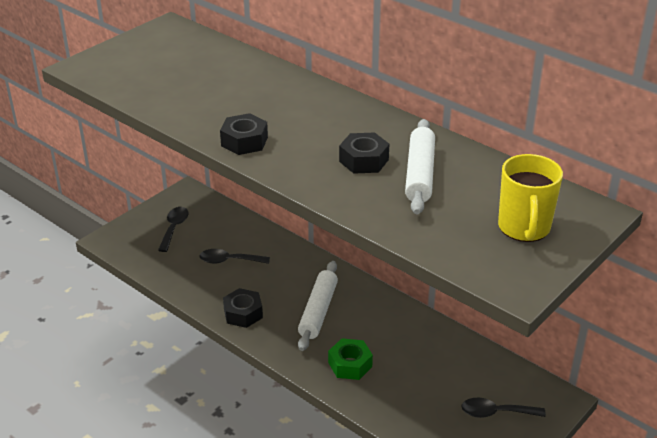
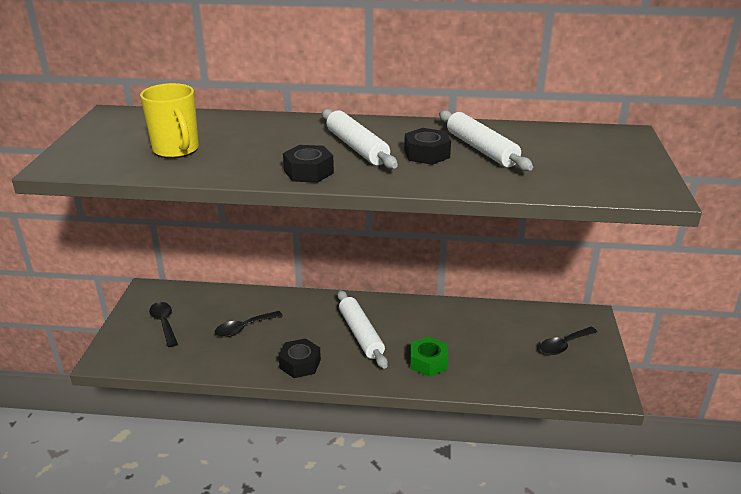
camera: 35 degrees left, 5 degrees down
yellow mug [498,154,563,242] -> yellow mug moved to [140,83,199,158]
none -> white rolling pin [322,109,398,169]

